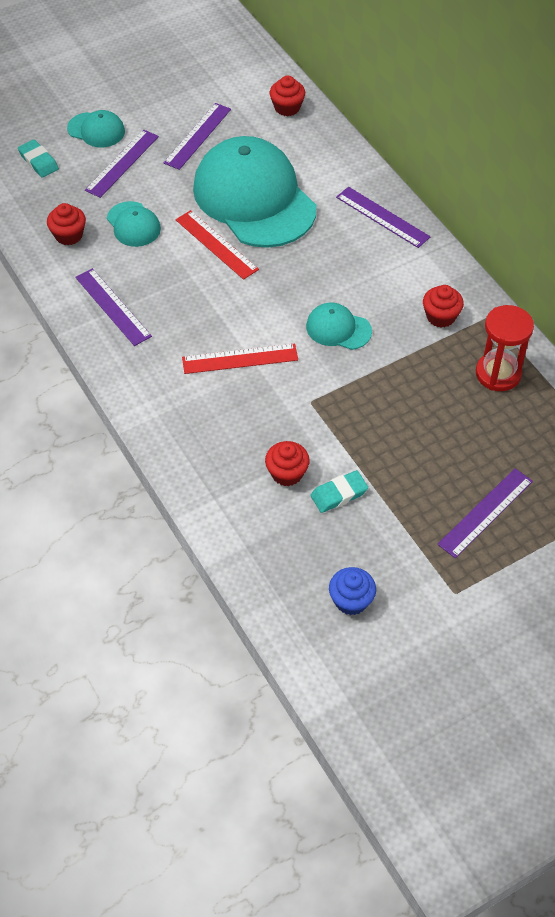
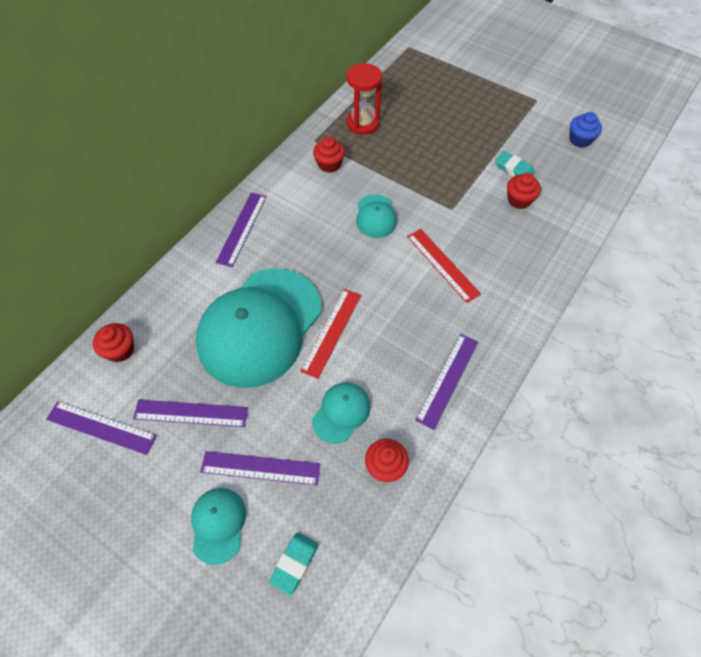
camera: 115 degrees left, 5 degrees up
purple ruler [437,468,533,558] -> purple ruler moved to [46,401,157,455]

